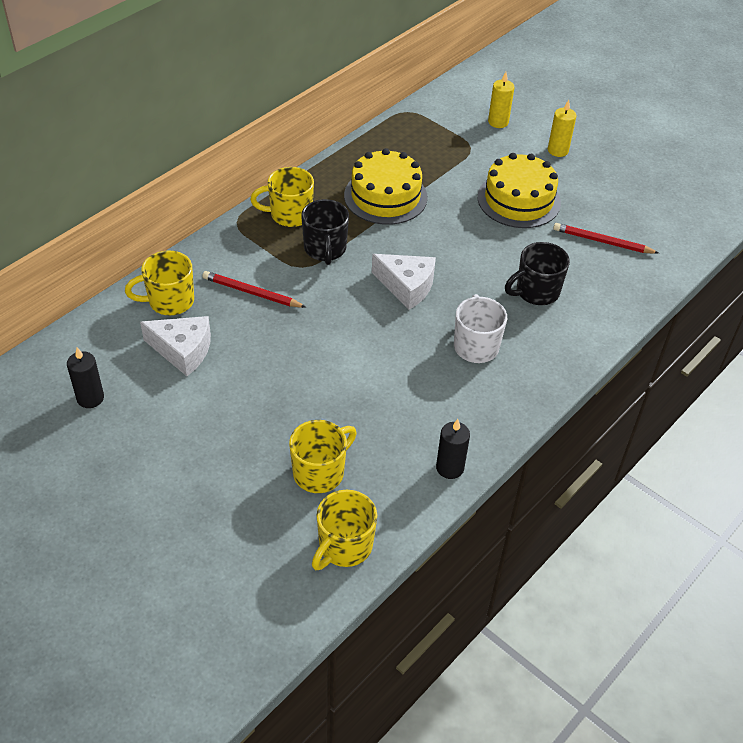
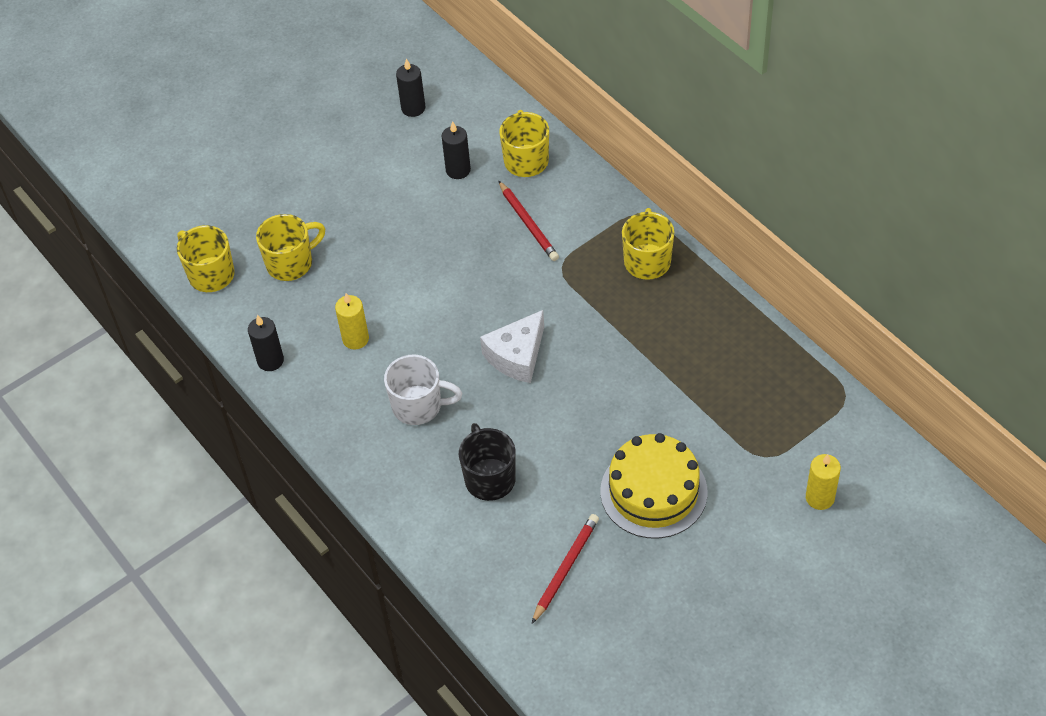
camera: 105 degrees right, 5 degrees up
white cheese [140,316,211,376] -> black candle [442,121,471,179]
red pencil [202,271,306,308] -> red pencil turned 120 degrees clockwise [498,181,559,261]
yellow mug [289,420,357,493] -> yellow mug turned 90 degrees counterclockwise [256,214,325,281]
black mug [301,199,349,265] -> none
yellow cake [344,148,428,225] -> none
yellow candle [548,100,577,157] -> yellow candle moved to [335,293,369,350]

